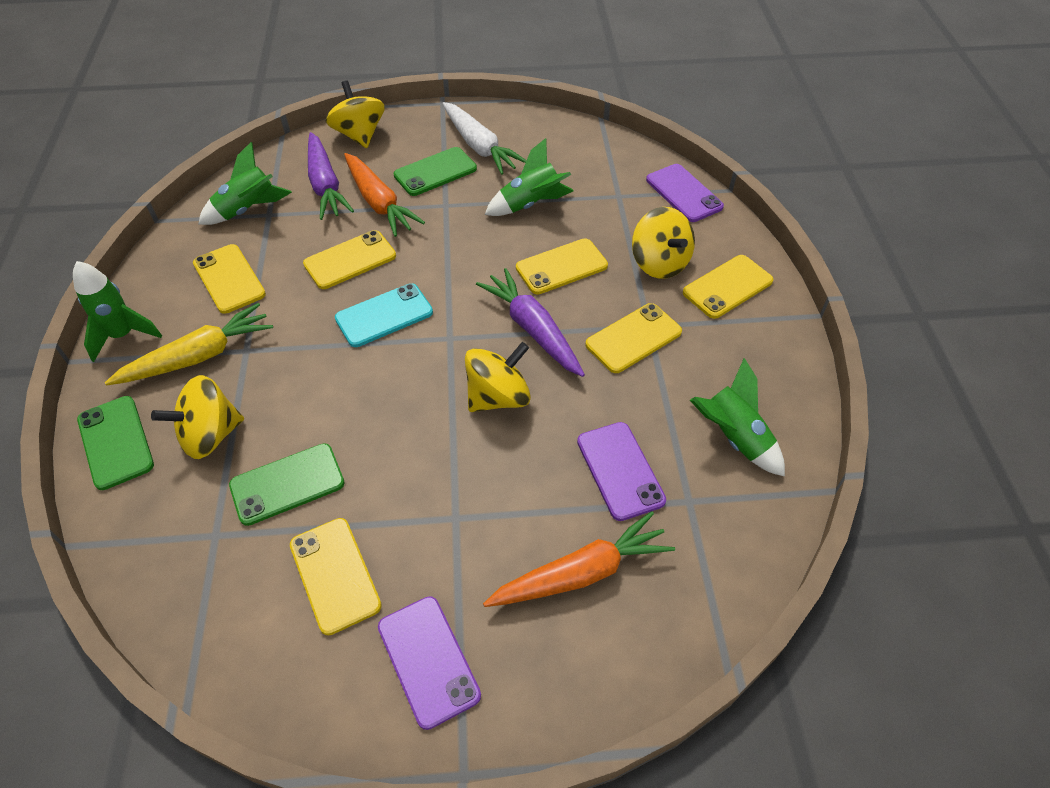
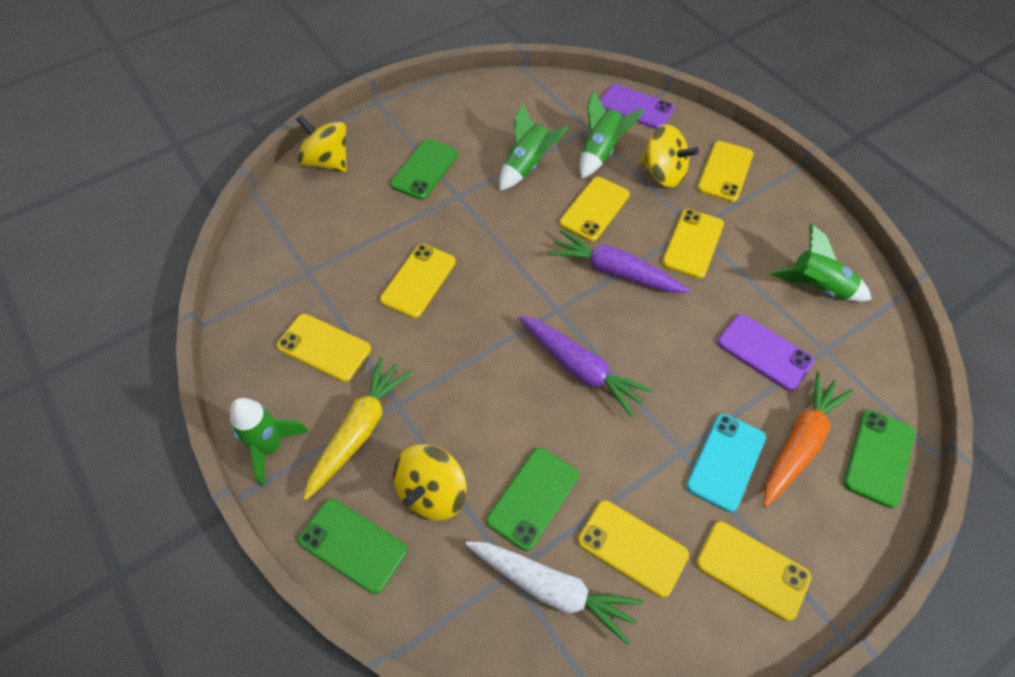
camera: 30 degrees left, 5 degrees up
green rocket [198,142,292,225] -> green rocket moved to [579,90,644,179]
purple carrot [308,132,354,220] -> purple carrot moved to [518,315,654,418]
turquoise phone [335,283,433,347] -> turquoise phone moved to [686,413,766,512]
orange carrot [344,153,425,237] -> none
purple phone [378,596,481,730] -> yellow phone [696,521,811,621]
white carrot [442,102,527,175] -> white carrot moved to [465,541,643,645]
yellow spinning top [465,342,531,412] -> none
none -> green phone [843,410,915,508]

